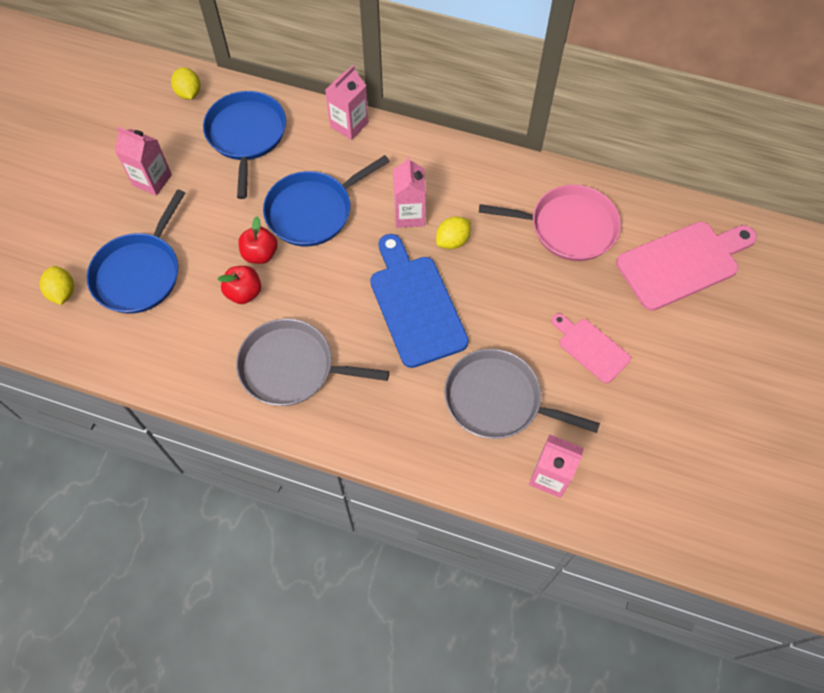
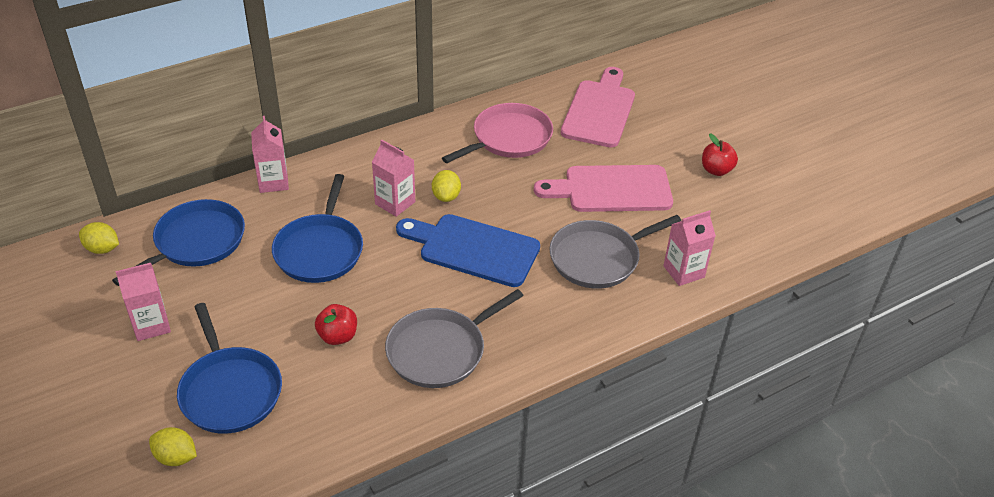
camera: 50 degrees left, 20 degrees down
blue pan [203,91,286,199] -> blue pan turned 90 degrees clockwise [112,199,245,286]
red apple [238,216,278,264] -> red apple moved to [702,133,738,176]
pink cutting board [552,313,631,383] -> pink cutting board [534,165,673,212], size x1.75

